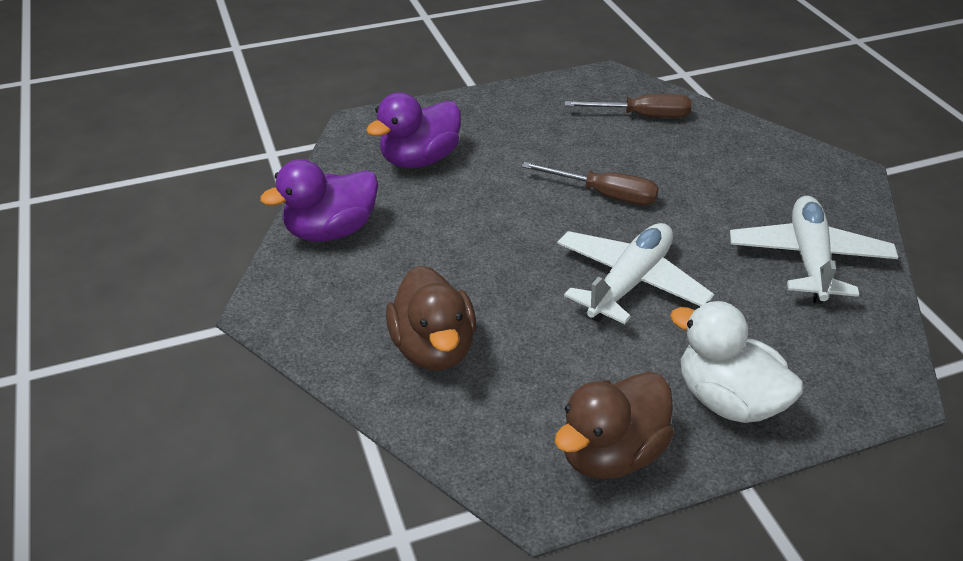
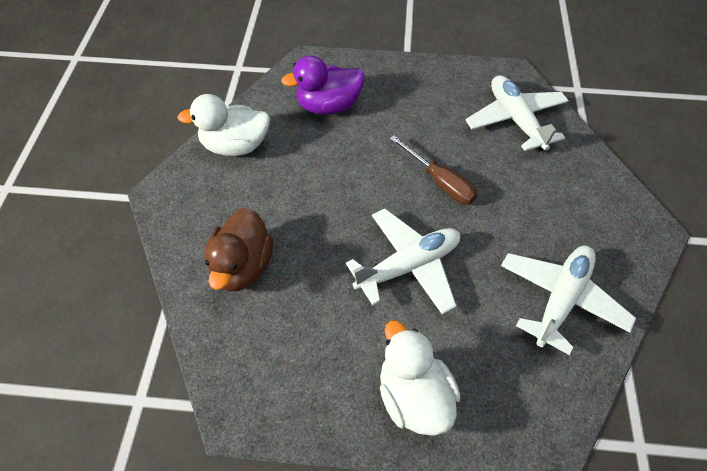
camera: 25 degrees right, 15 degrees up
purple duck [260,159,378,242] -> white duck [177,94,270,156]
brown duck [554,372,674,479] -> none
brown screwdriver [564,94,692,118] -> white plane [466,75,569,152]

